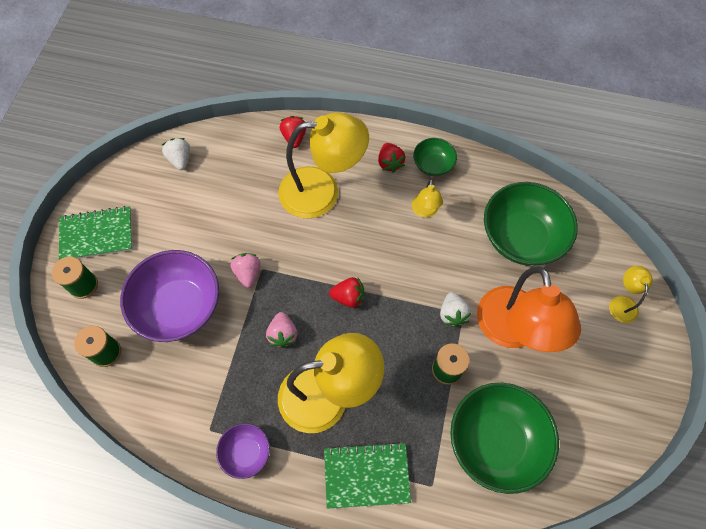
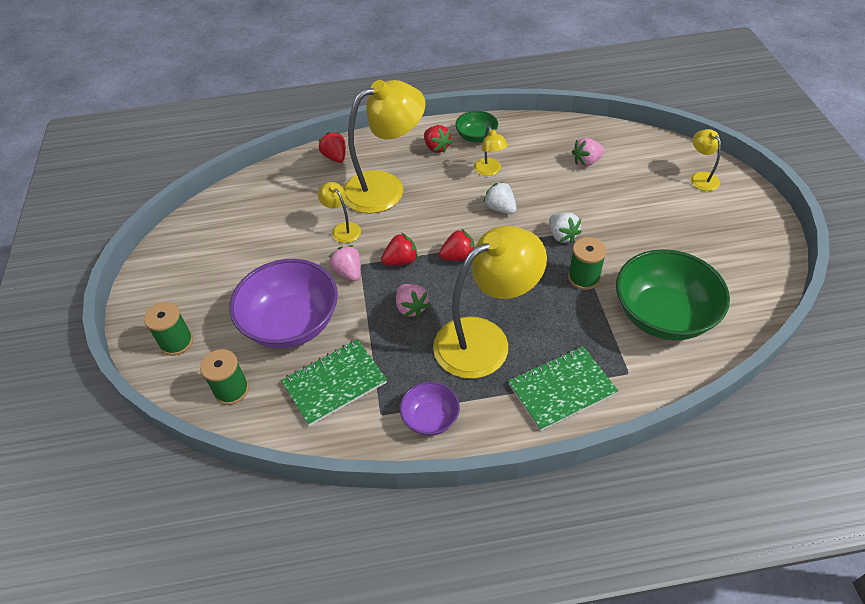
camera: 20 degrees left, 15 degrees down
green notebook [59,206,133,260] -> green notebook moved to [281,339,387,426]
white strawberry [162,138,190,170] -> white strawberry moved to [483,181,517,214]
orange lamp [477,266,581,352] -> none
green bowl [484,182,578,266] -> pink strawberry [572,138,604,167]
none -> yellow lamp [318,182,361,243]
none -> red strawberry [381,233,418,266]

